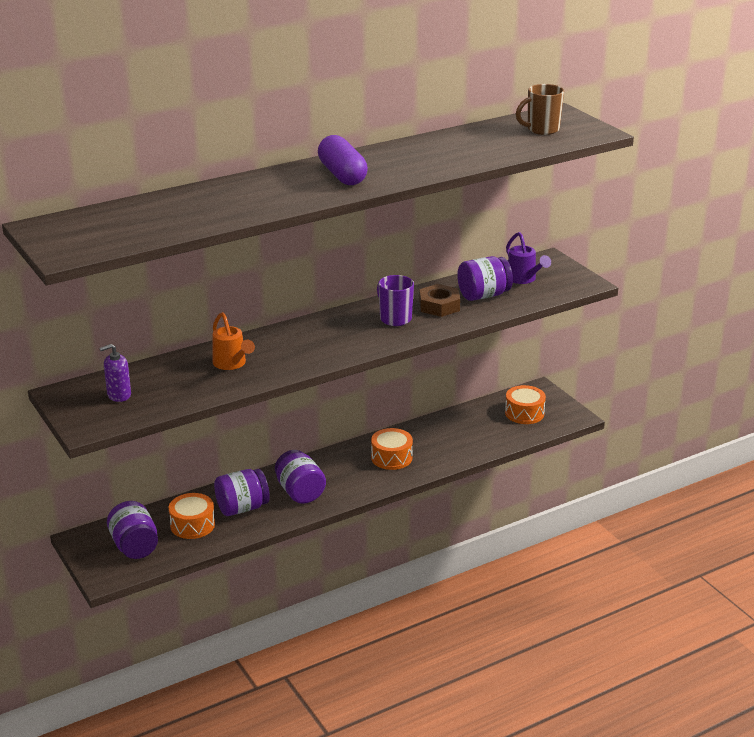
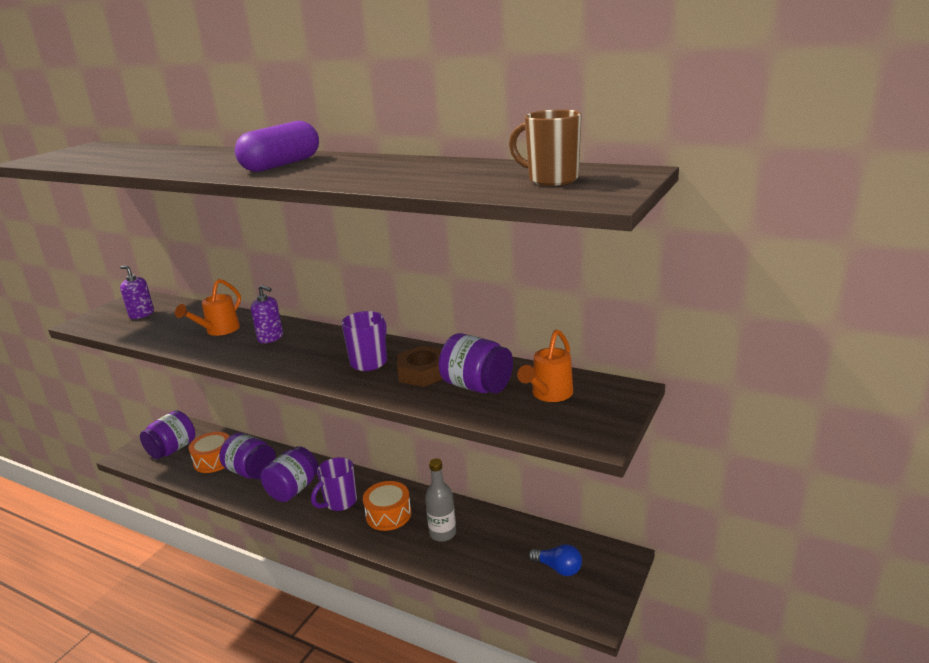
camera: 60 degrees right, 5 degrees down
orange drum [505,385,546,424] -> blue light bulb [528,544,582,576]
purple watering can [506,232,551,284] -> orange watering can [517,330,573,402]
none -> purple soap dispenser [251,285,283,343]
none -> purple mug [311,457,357,511]
none -> grey bottle [425,459,456,542]

